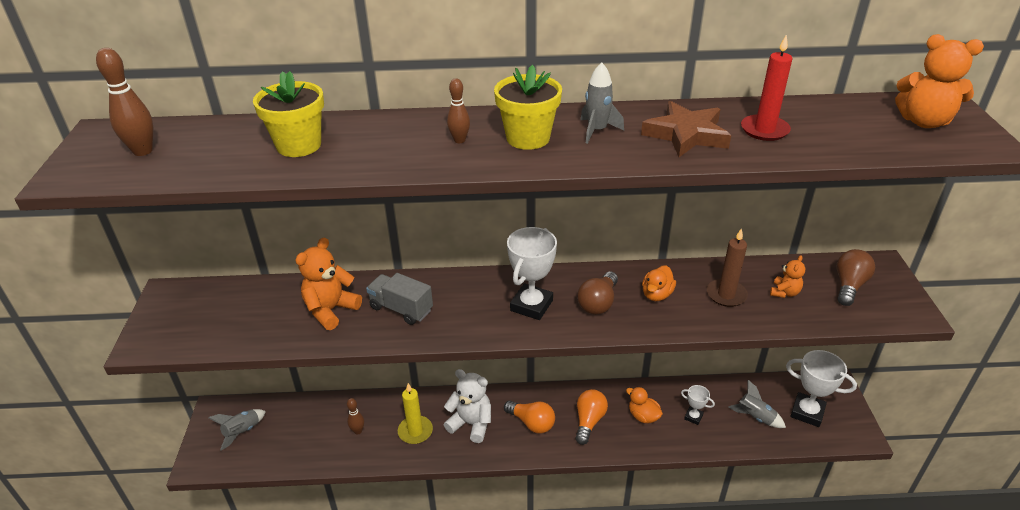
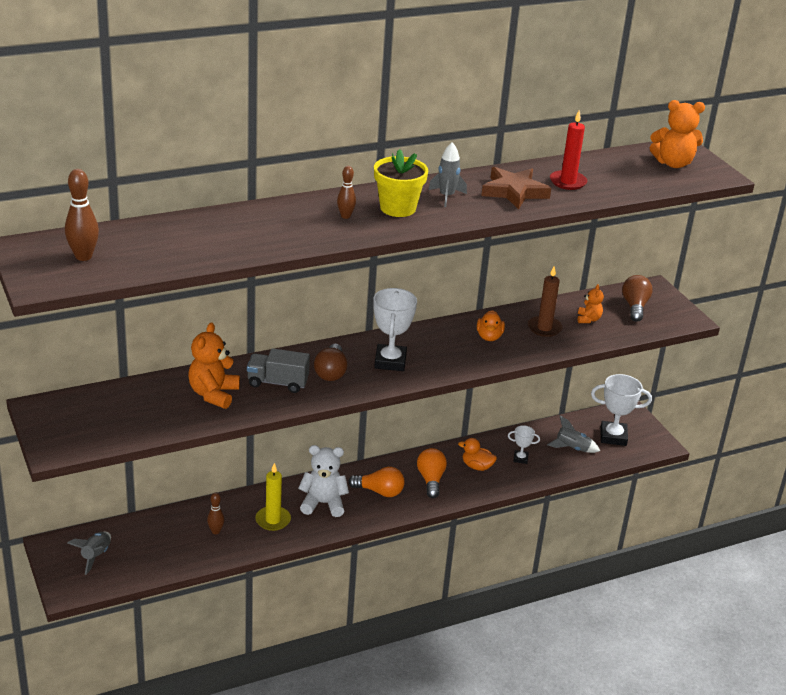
camera: 25 degrees left, 5 degrees down
yellow flower pot [253,71,324,157] -> none
brown light bulb [577,272,618,315] -> brown light bulb moved to [314,344,347,381]

